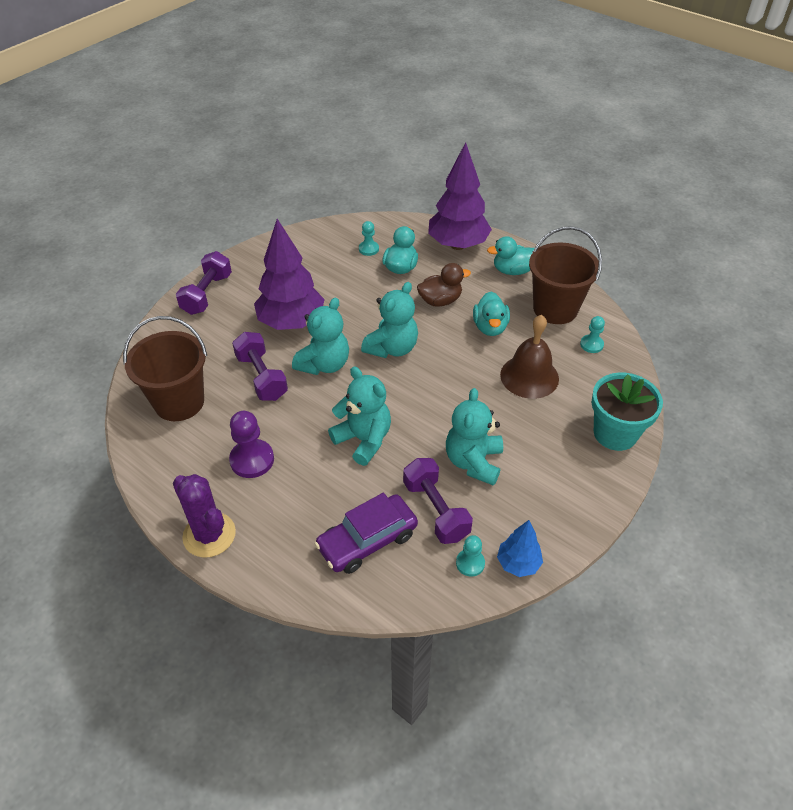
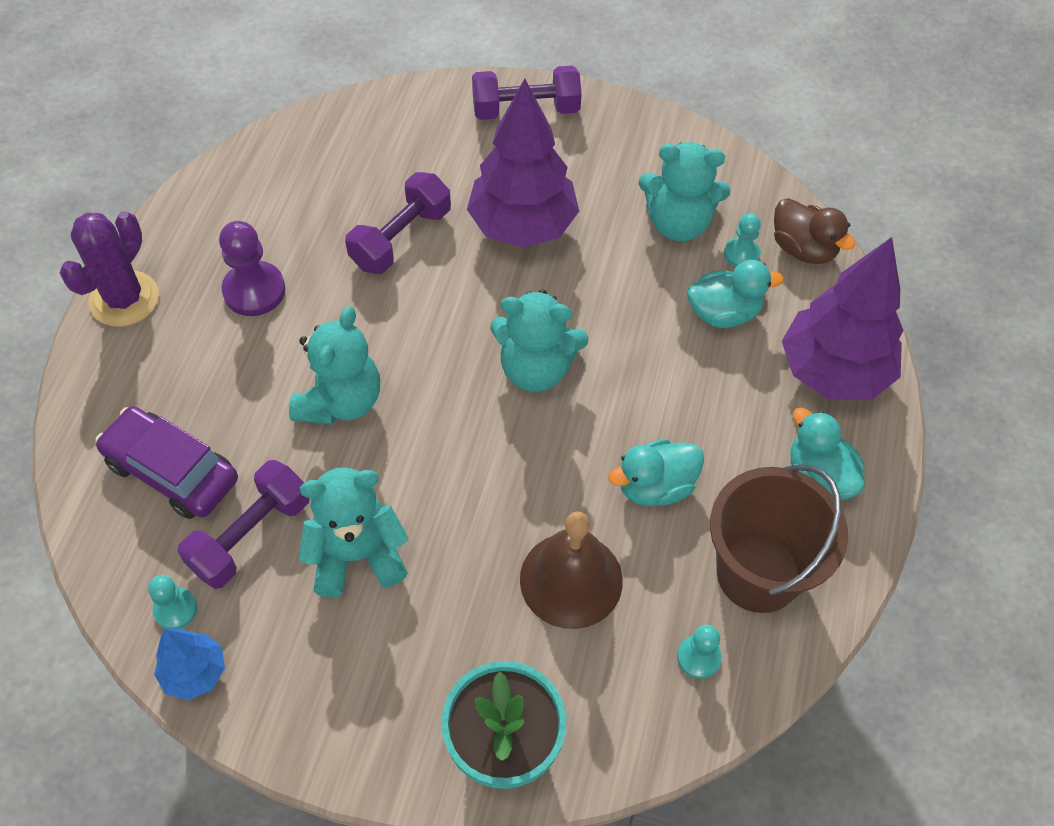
camera: 65 degrees right, 10 degrees up
brown bucket [123,316,207,421] -> none
turquoise teddy bear [292,297,349,375] -> turquoise teddy bear moved to [639,142,731,241]
brown duck [417,263,471,307] -> brown duck moved to [774,198,855,264]

